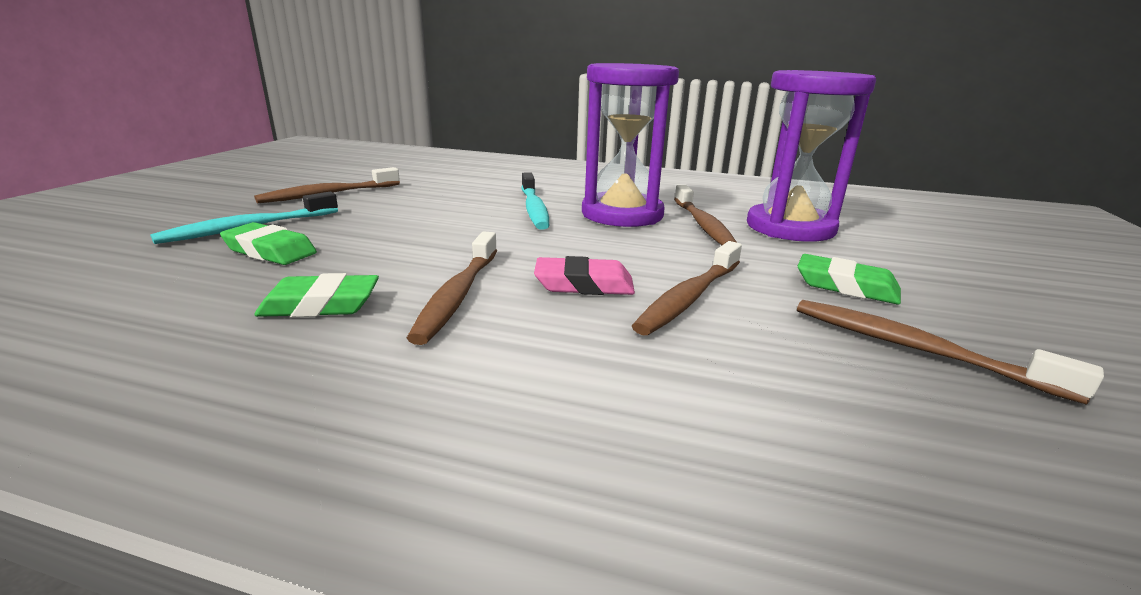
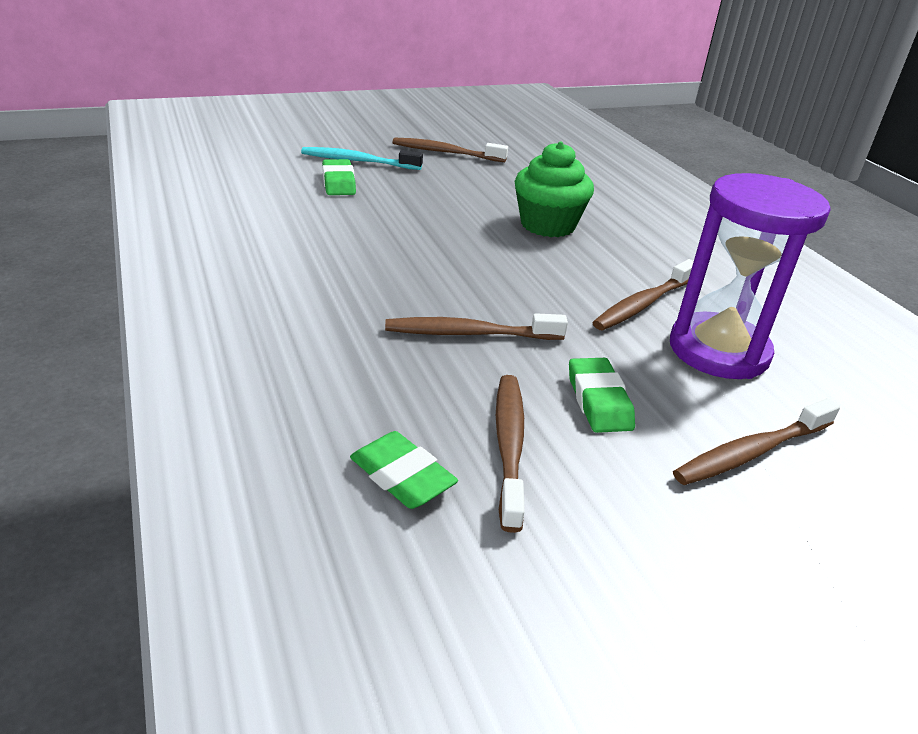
camera: 50 degrees right, 10 degrees up
green eraser [254,273,379,317] -> green eraser moved to [350,431,458,509]
brown toothbrush [407,231,497,345] -> brown toothbrush moved to [673,398,840,485]
turquoise toothbrush [521,172,549,230] -> green cupcake [514,141,594,237]
pink eraser [534,256,635,295] -> none
purple hourglass [582,63,679,227] -> none

